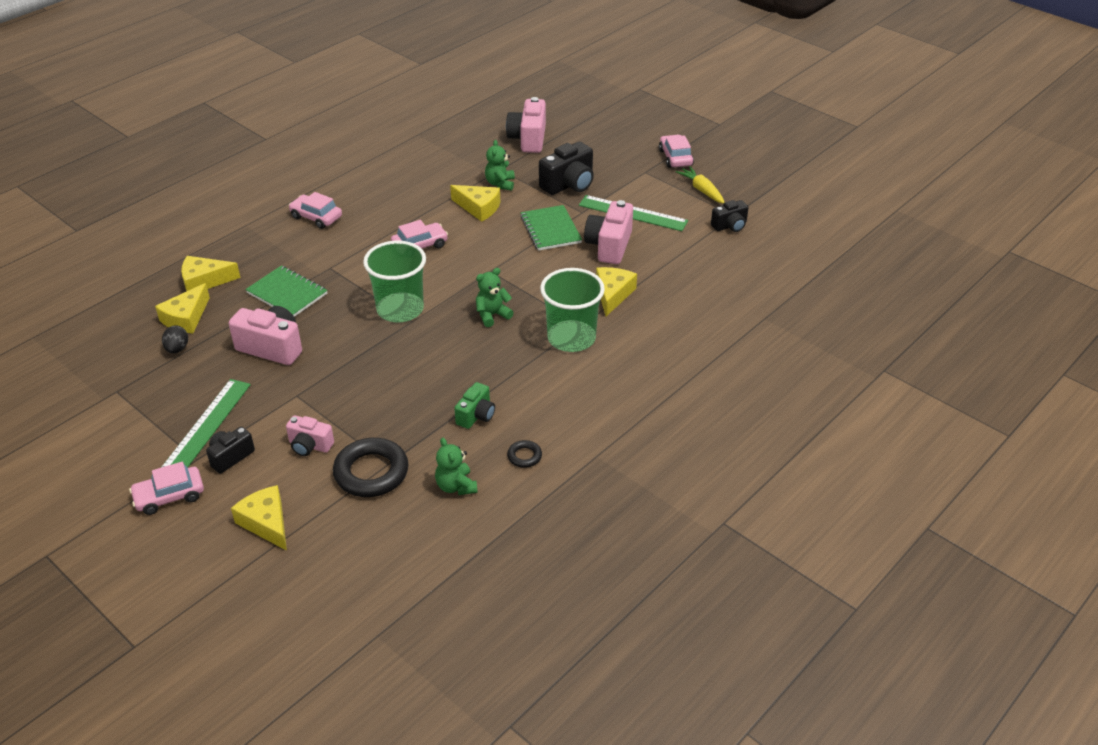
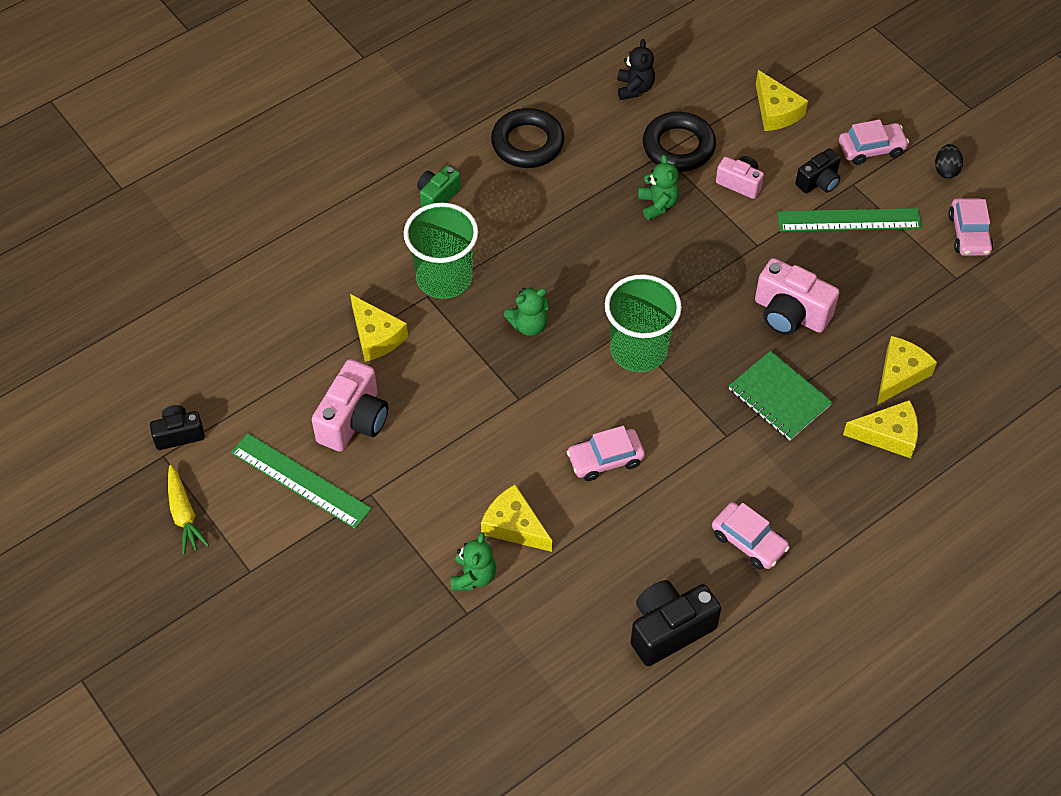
camera: 170 degrees left, 15 degrees up
black egg [162,325,188,353] -> black egg moved to [935,144,963,178]
green ruler [162,379,251,468] -> green ruler turned 60 degrees clockwise [777,208,922,232]
green teddy bear [435,438,478,495] -> green teddy bear moved to [638,155,679,220]
green camera [454,382,495,429] -> green camera moved to [417,165,461,207]
pink camera [506,97,546,153] -> none
black ring [507,440,542,468] -> black ring [491,108,564,168], size x2.12
green notebook [520,205,582,251] -> none
black camera [539,142,594,195] -> black camera moved to [631,580,721,666]
yellow cheese [596,267,637,316] -> yellow cheese turned 60 degrees counterclockwise [350,294,408,362]
pink car [659,135,694,168] -> pink car moved to [948,198,993,256]
none -> black teddy bear [617,39,655,100]

